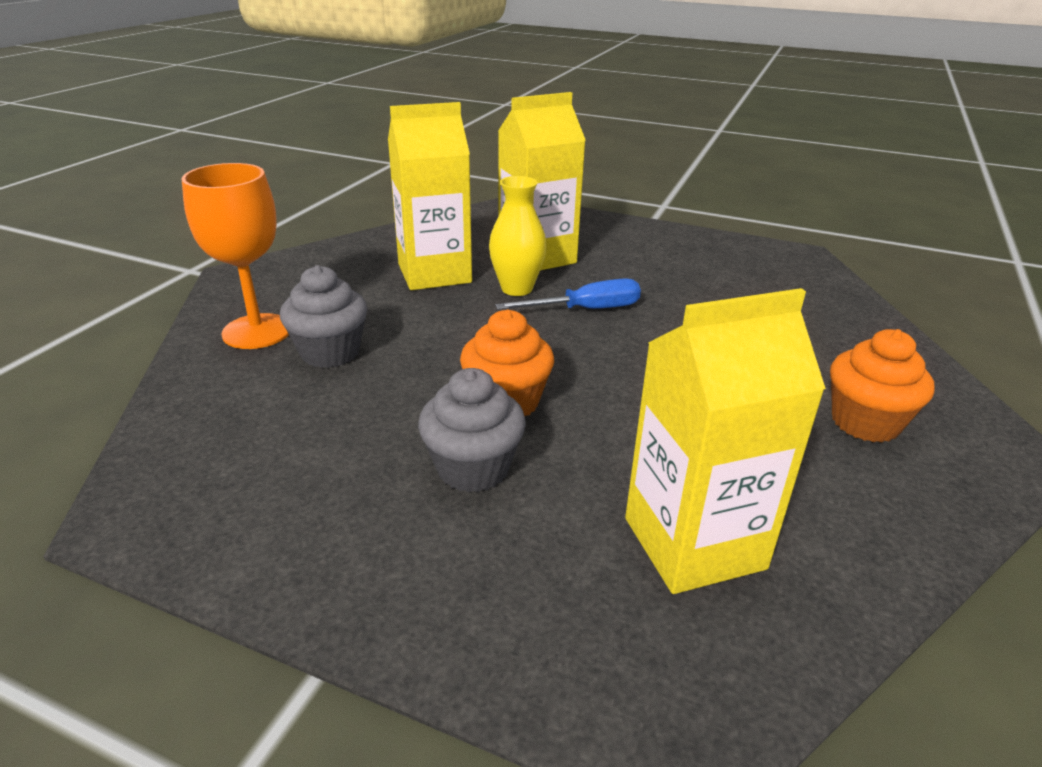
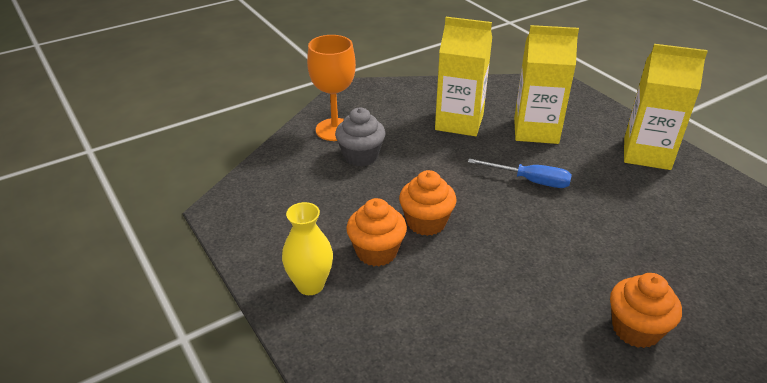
camera: 35 degrees right, 5 degrees up
grey cupcake [418,368,526,493] -> orange cupcake [346,198,407,266]
yellow vase [489,176,547,296] -> yellow vase moved to [282,202,333,295]
yellow carton [625,288,826,594] -> yellow carton moved to [624,44,708,170]

